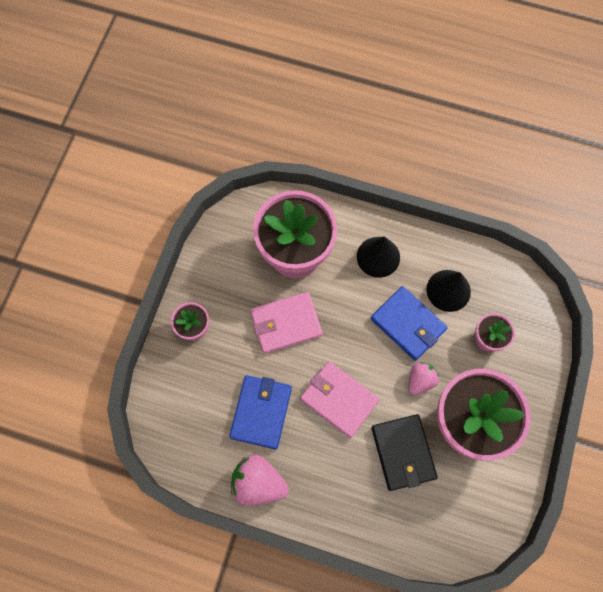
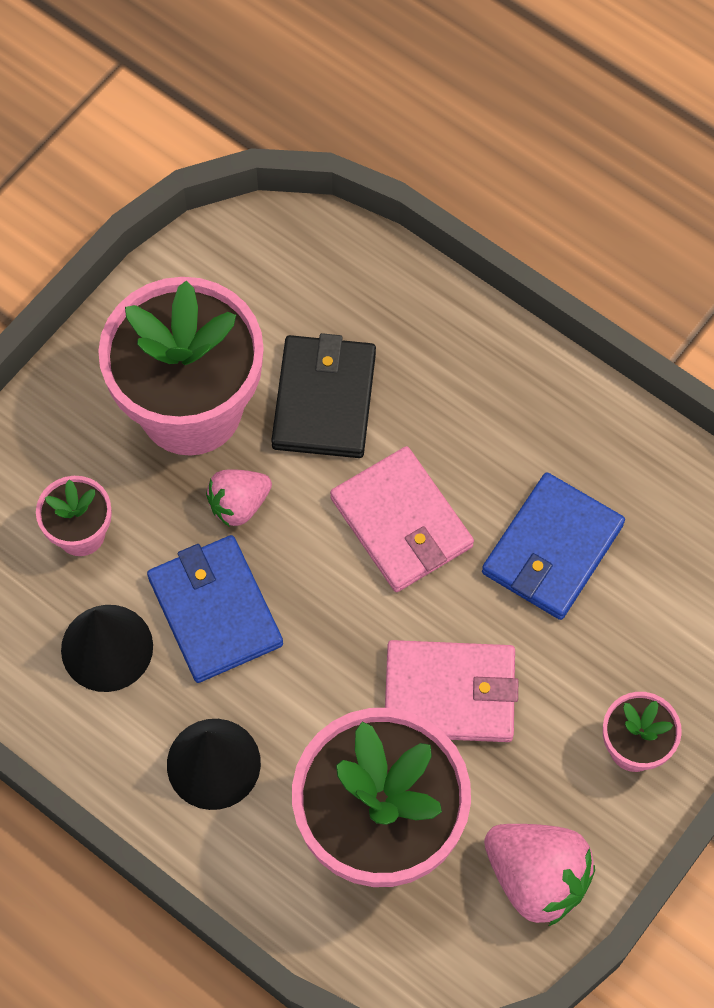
camera: 160 degrees left, 5 degrees down
pink strawberry [231,455,289,506] -> pink strawberry moved to [484,824,595,926]

